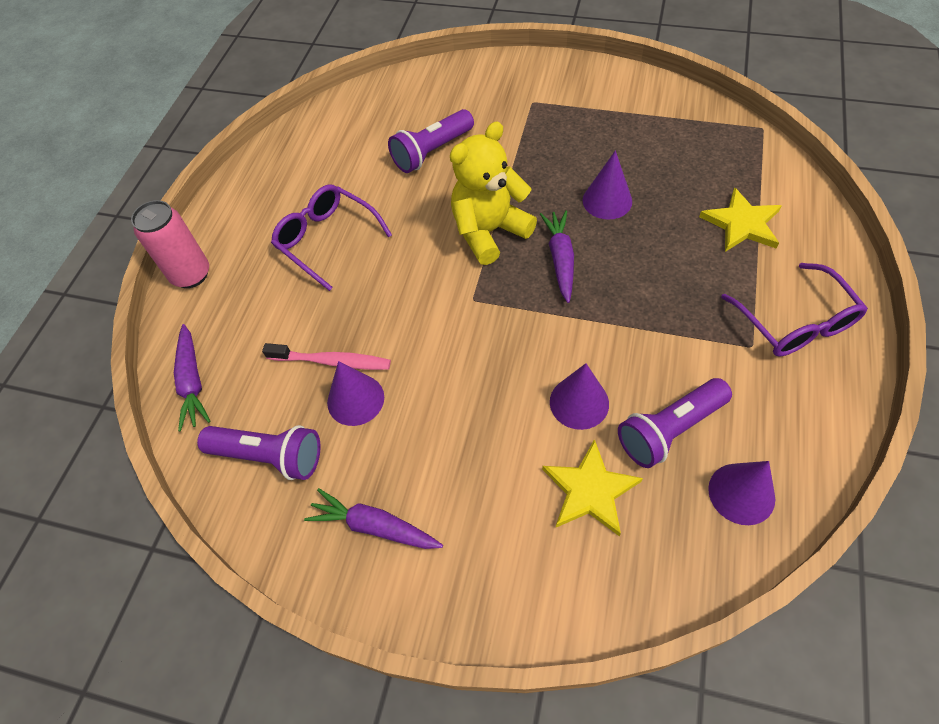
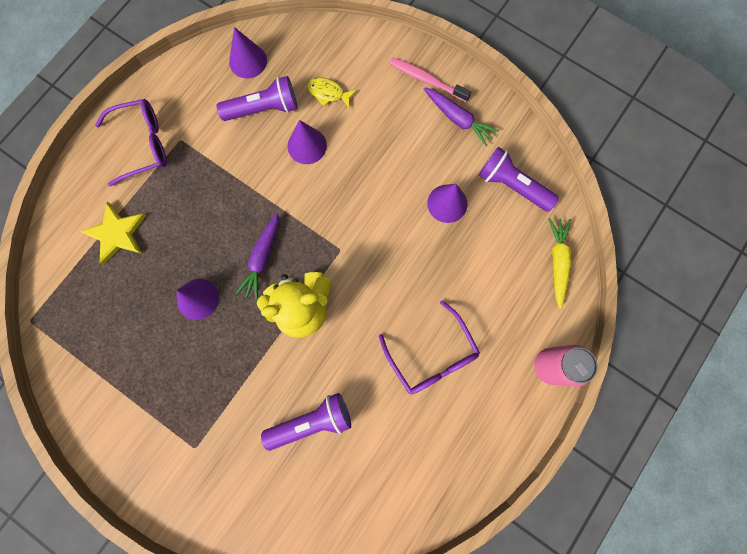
camera: 165 degrees left, 20 degrees up
purple carrot [174,324,211,432] -> yellow carrot [549,218,571,309]
pink toothbrush [262,343,391,370] -> pink toothbrush moved to [389,57,471,102]
yellow star [542,439,643,536] -> yellow fish [307,77,357,109]
purple glasses [721,263,868,357] -> purple glasses turned 75 degrees clockwise [95,99,167,186]

